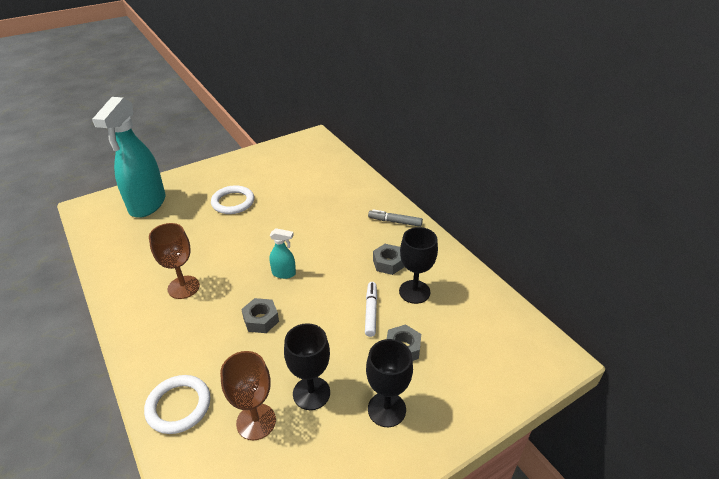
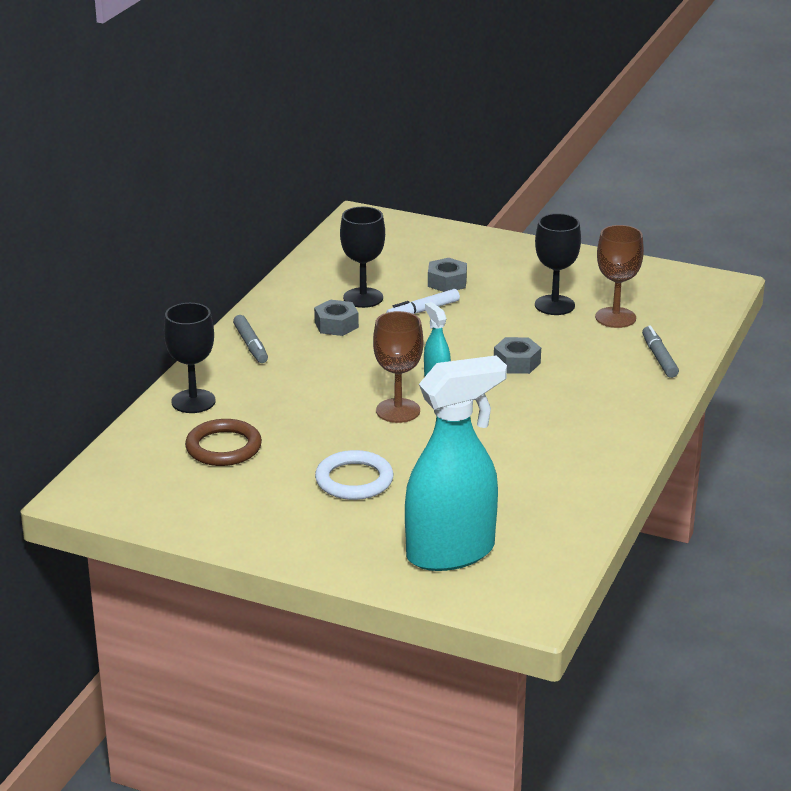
camera: 125 degrees left, 10 degrees down
white ring [144,375,210,434] -> grey marker [642,325,679,378]
brown goblet [149,223,200,299] -> brown goblet moved to [373,311,423,423]
black goblet [366,339,413,427] -> black goblet moved to [164,303,216,413]
none -> brown ring [185,419,262,466]

